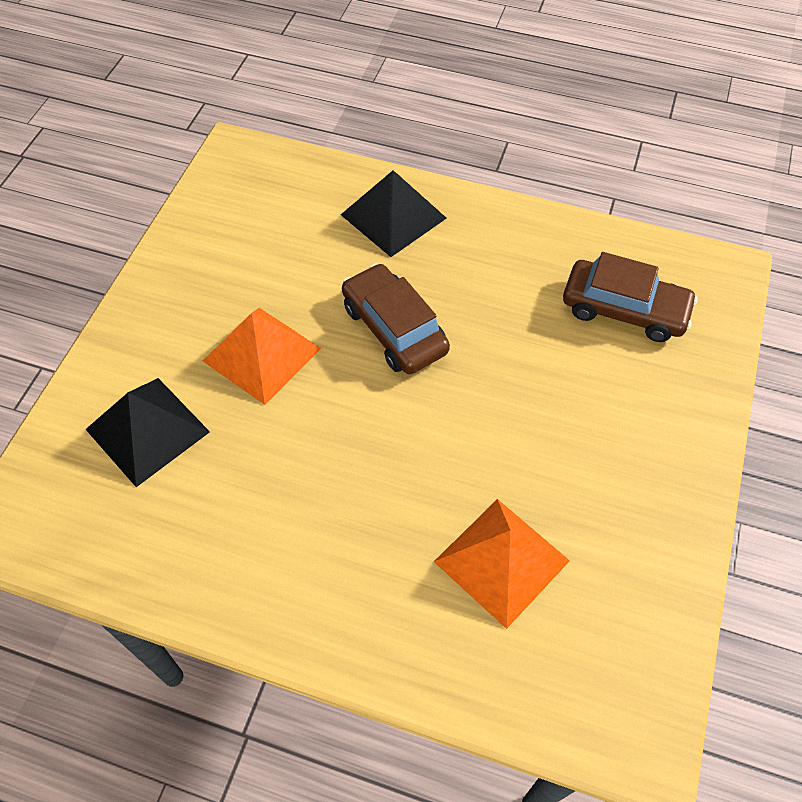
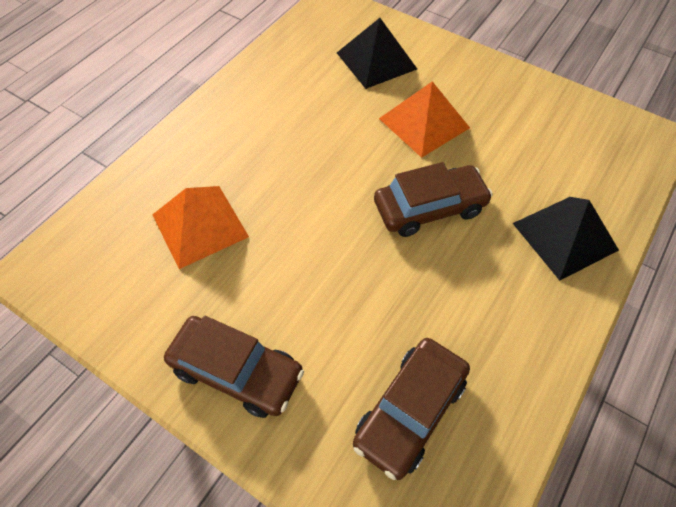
camera: 105 degrees right, 0 degrees up
none -> brown car [164,316,304,418]

